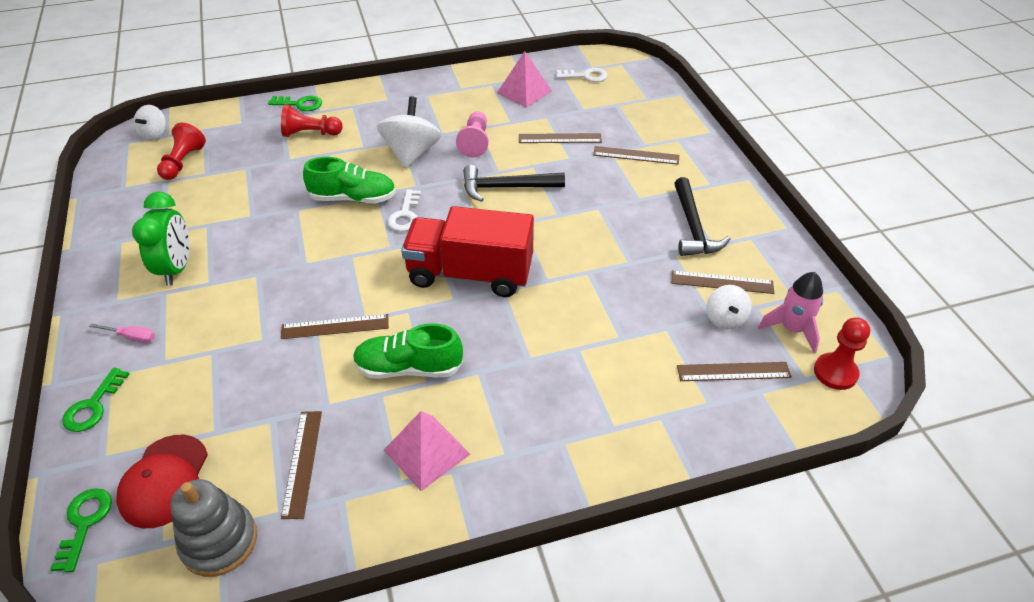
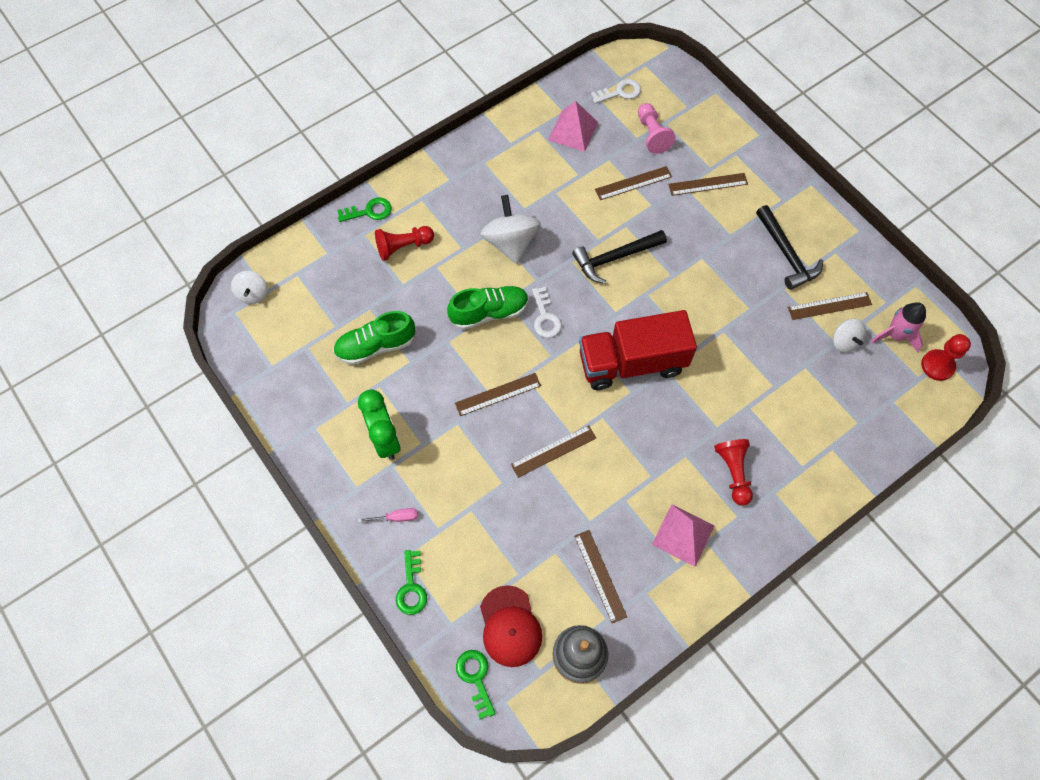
camera: 20 degrees left, 20 degrees up
red pawn [157,123,206,180] -> red pawn moved to [714,439,753,505]
green shoe [353,323,463,379] -> green shoe moved to [333,311,416,365]
pink pawn [456,111,489,157] -> pink pawn moved to [638,103,676,154]
brown ruler [677,362,792,381] -> brown ruler moved to [455,373,541,416]

